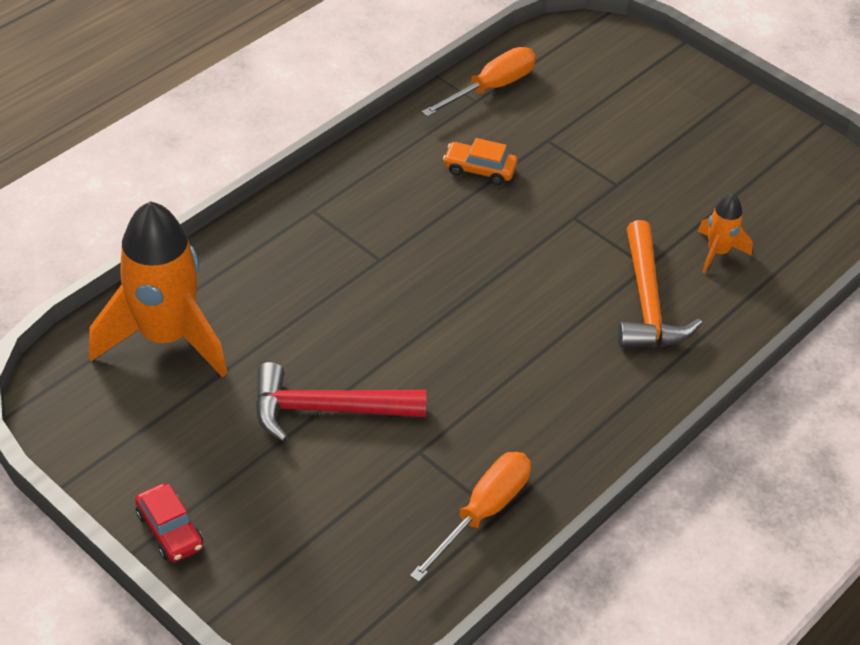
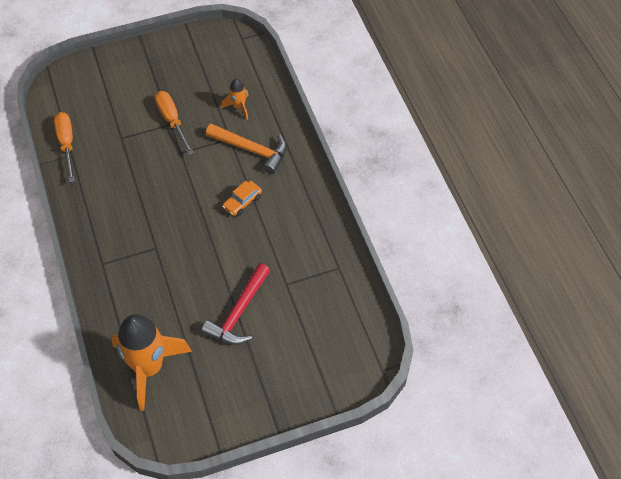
camera: 60 degrees left, 10 degrees up
red car [135,483,203,562] -> none
orange screwdriver [410,452,531,582] -> orange screwdriver moved to [155,91,194,155]
orange car [443,138,517,185] -> orange car moved to [222,181,262,216]

